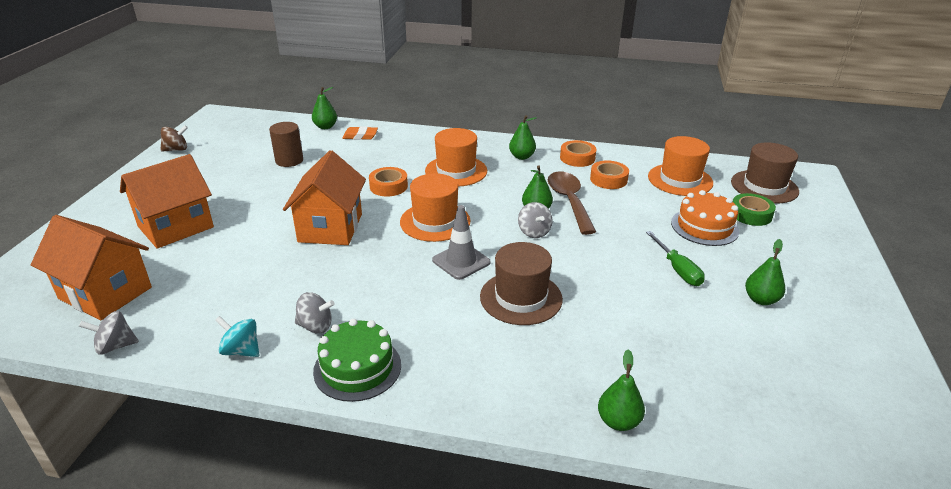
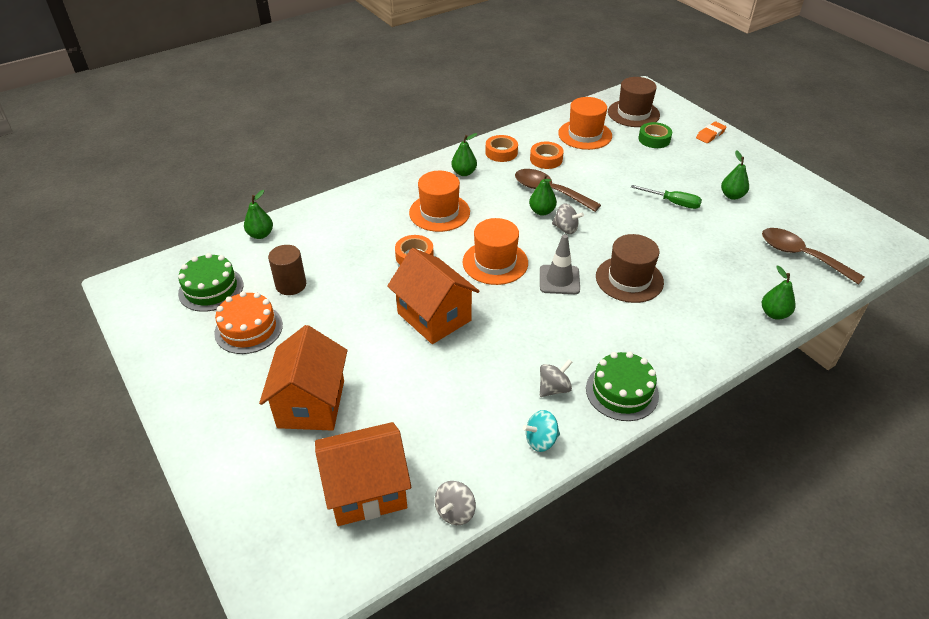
camera: 45 degrees left, 10 degrees up
brown spinning top [161,125,188,152] -> none
orange eraser [342,126,378,140] -> orange eraser moved to [696,122,727,143]
orange cake [671,190,739,246] -> orange cake moved to [214,291,283,354]
none -> green cake [178,253,243,312]
none -> brown spoon [762,228,865,285]

